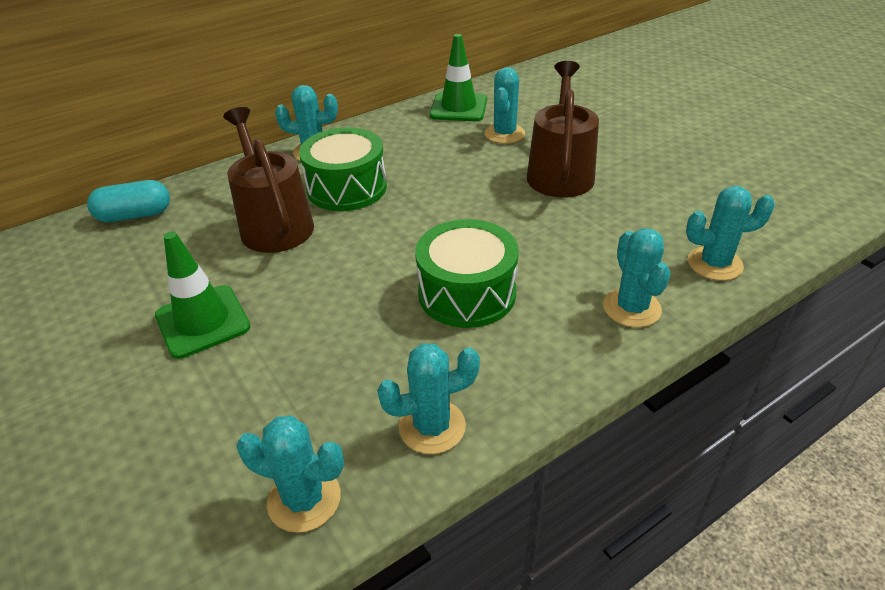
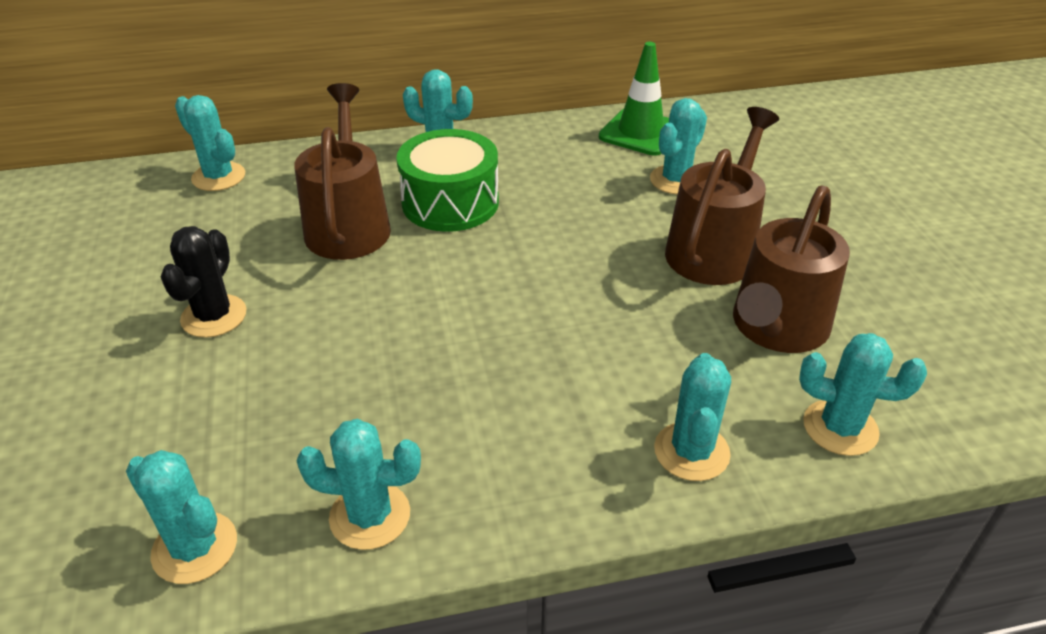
camera: 20 degrees right, 0 degrees up
turquoise capsule [87,180,170,222] -> turquoise cactus [175,95,245,191]
green traffic cone [155,232,251,359] -> black cactus [161,226,247,338]
green drum [415,219,519,328] -> none
none -> brown watering can [733,185,850,353]

